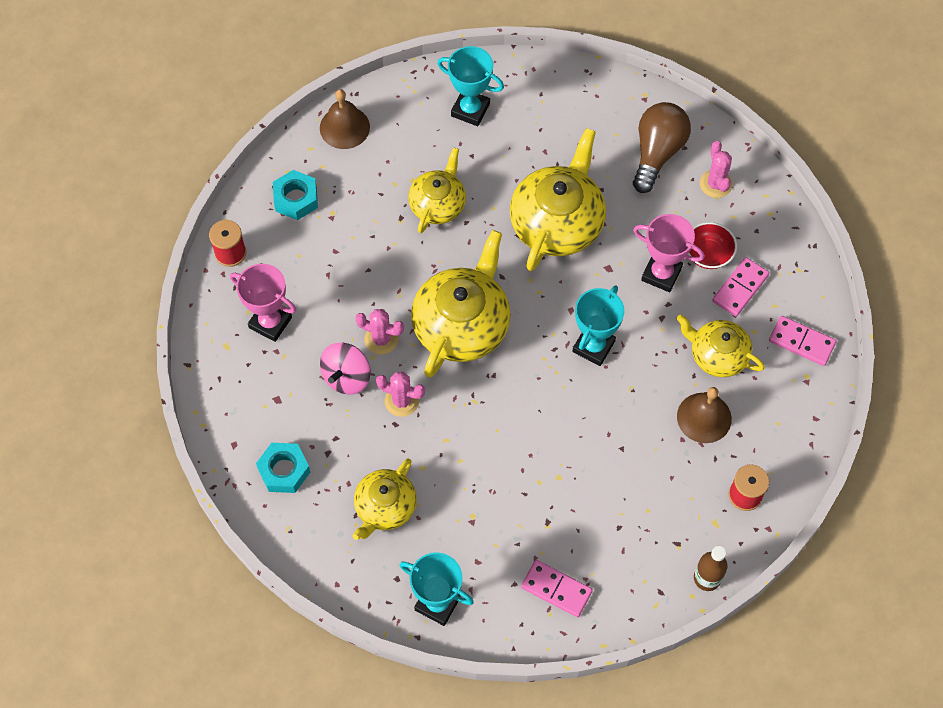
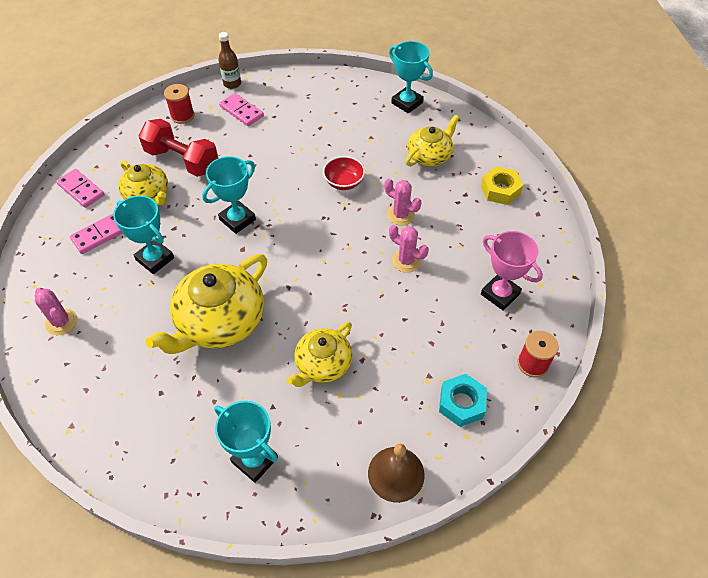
camera: 165 degrees left, 10 degrees down
turquoise nut [256,443,310,493] -> yellow nut [481,166,523,205]
pink spinning top [320,343,371,395] -> none
yellow teapot [411,230,511,378] -> none
pink domino [521,560,593,617] -> pink domino moved to [219,93,264,126]
brown light bulb [633,102,691,193] -> none
pink trophy [633,214,704,292] -> turquoise trophy [113,196,174,274]
brown bell [677,387,732,443] -> red dumbbell [138,119,218,177]
red bowl [688,222,737,269] -> red bowl moved to [323,156,365,190]
pink cactus [700,141,733,198] -> pink cactus turned 45 degrees counterclockwise [34,288,77,335]

